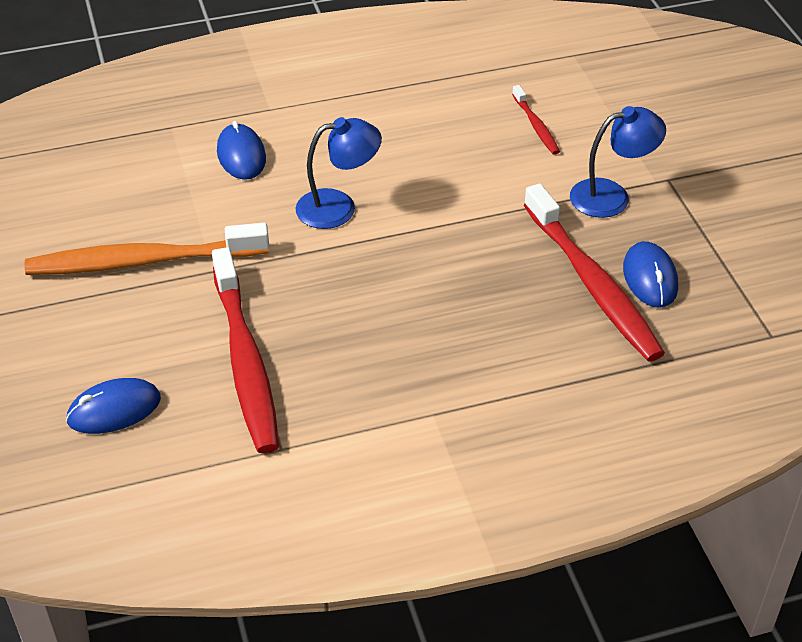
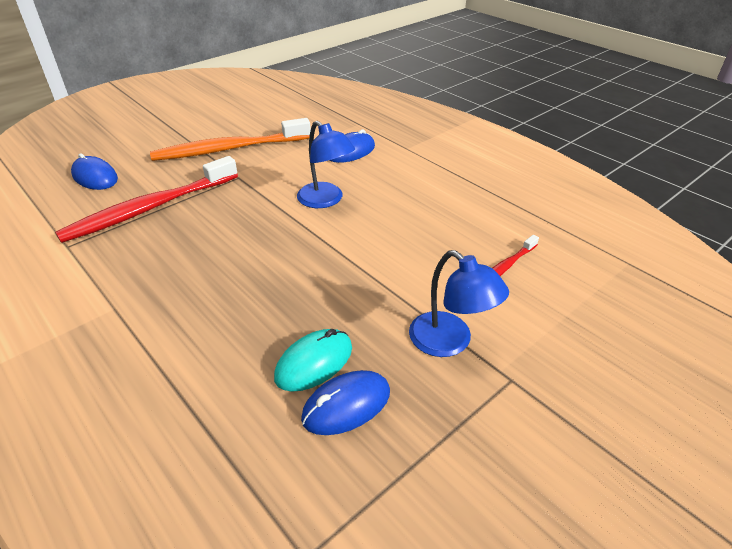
camera: 65 degrees right, 5 degrees down
orange toothbrush [24,223,269,275] -> orange toothbrush turned 75 degrees counterclockwise [150,118,311,161]
red toothbrush [524,183,665,362] -> turquoise mouse [274,329,352,392]

